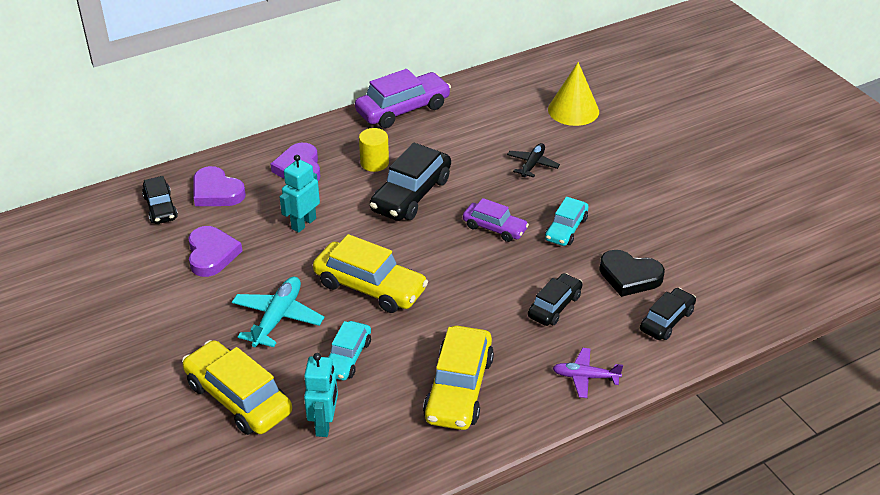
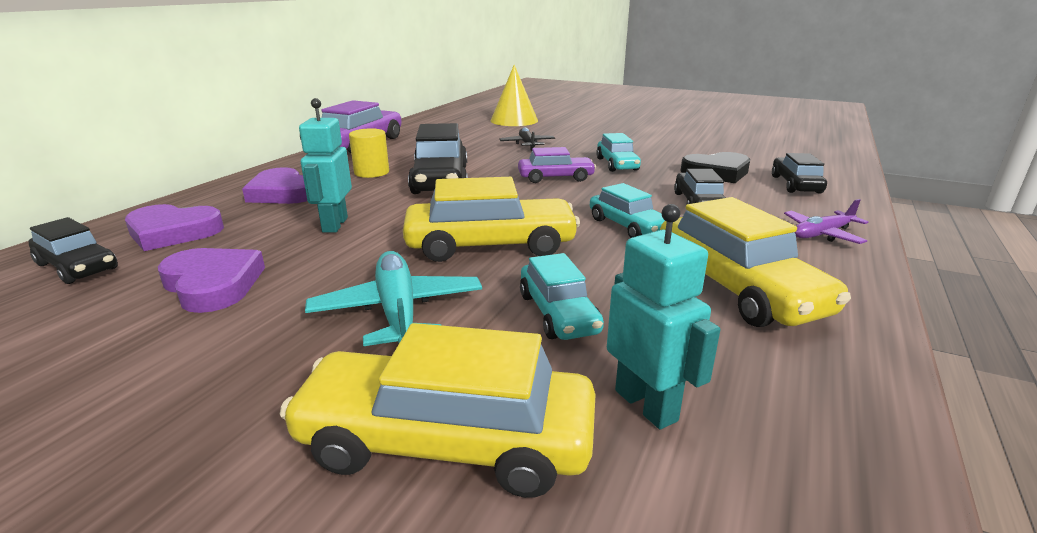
camera: 35 degrees left, 15 degrees down
none -> turquoise car [590,183,665,238]

